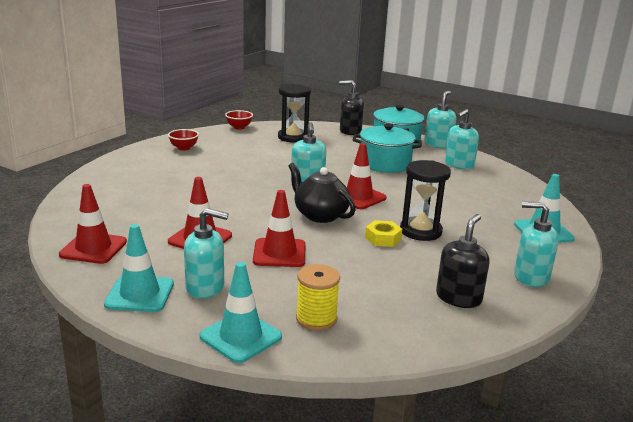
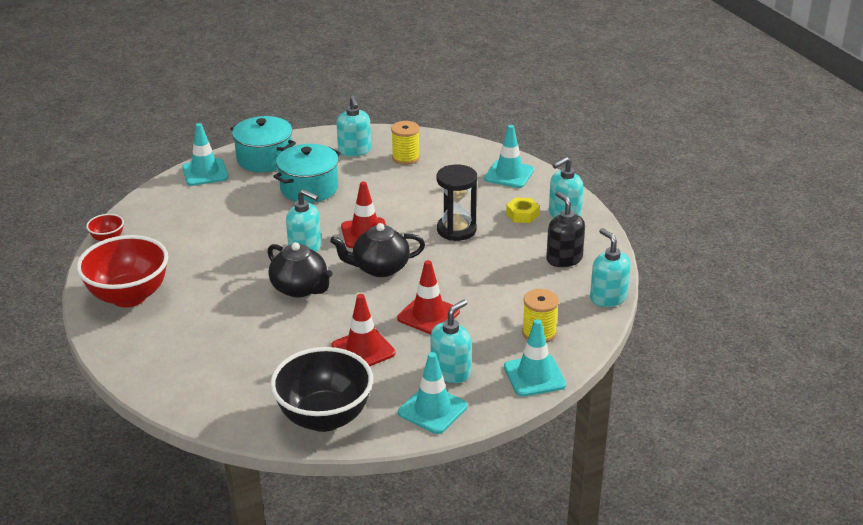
camera: 55 degrees left, 10 degrees up
red traffic cone [59,184,127,264] -> black bowl [270,347,373,432]
red bowl [168,129,199,151] -> red bowl [76,235,168,307], size x2.26
black hourglass [278,84,311,143] -> none
black soap dispenser [339,80,364,135] -> turquoise traffic cone [182,123,228,186]
yellow nut [365,220,402,247] -> yellow nut moved to [506,197,539,223]
turquoise soap dispenser [424,91,456,148] -> turquoise soap dispenser moved to [590,228,631,307]
none -> black teapot [268,242,332,298]
none -> yellow spool [391,121,420,165]

